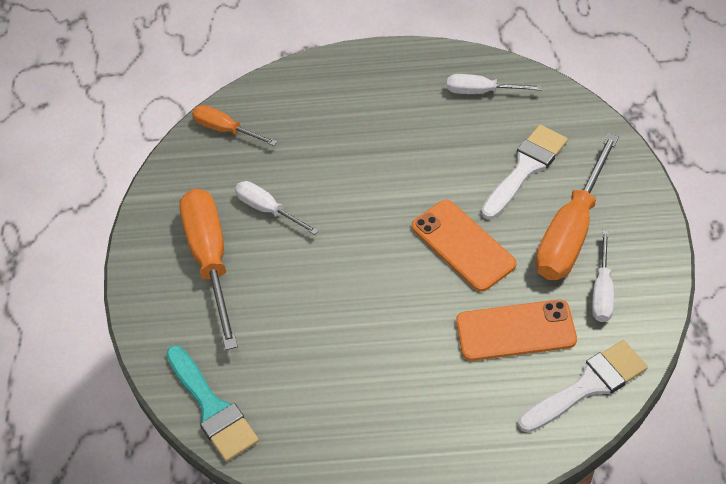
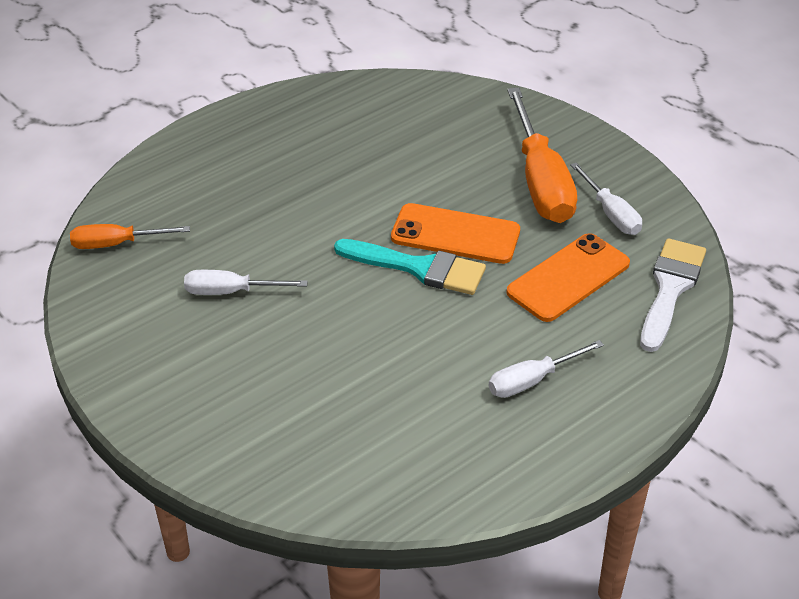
camera: 40 degrees left, 10 degrees down
turquoise brush [166,346,259,462] -> turquoise brush moved to [334,239,486,295]
orange screwdriver [179,189,238,350] -> none
white screwdriver [447,74,542,94] -> white screwdriver moved to [489,340,604,398]
white brush [481,125,568,220] -> none

